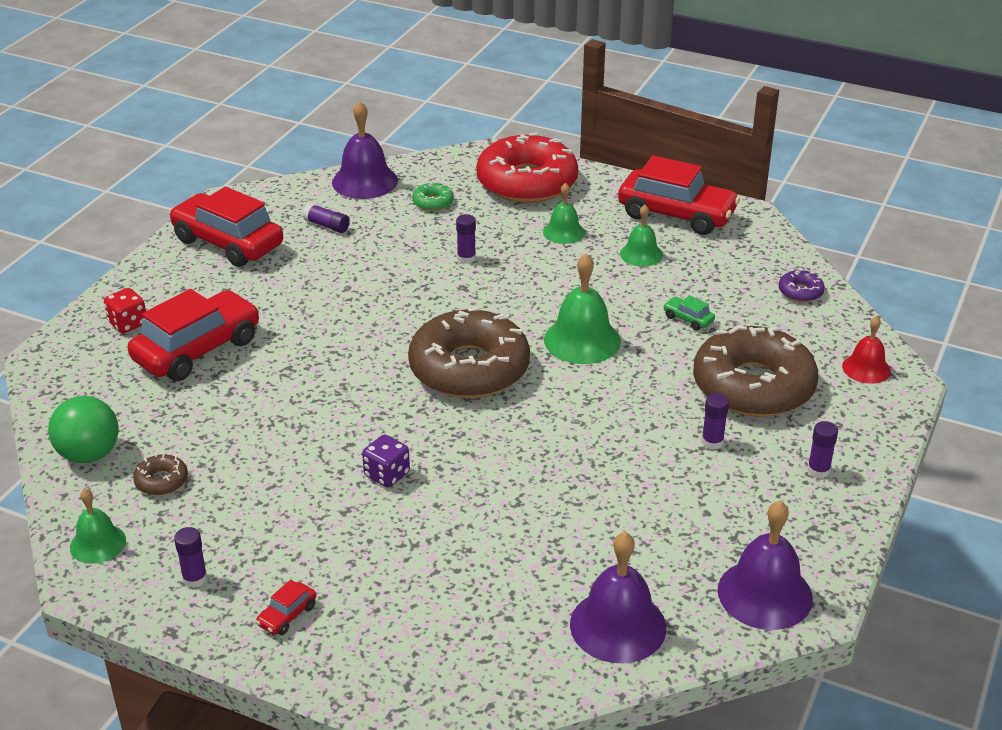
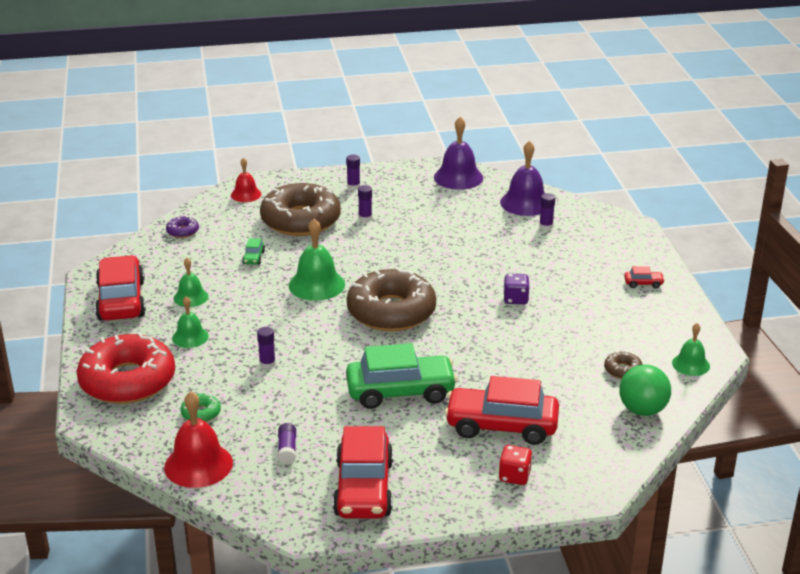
camera: 125 degrees left, 5 degrees down
purple glue stick [174,527,207,588] -> purple glue stick moved to [539,193,555,230]
purple bell [332,101,398,199] -> red bell [164,391,233,488]
none -> green car [346,343,457,409]

